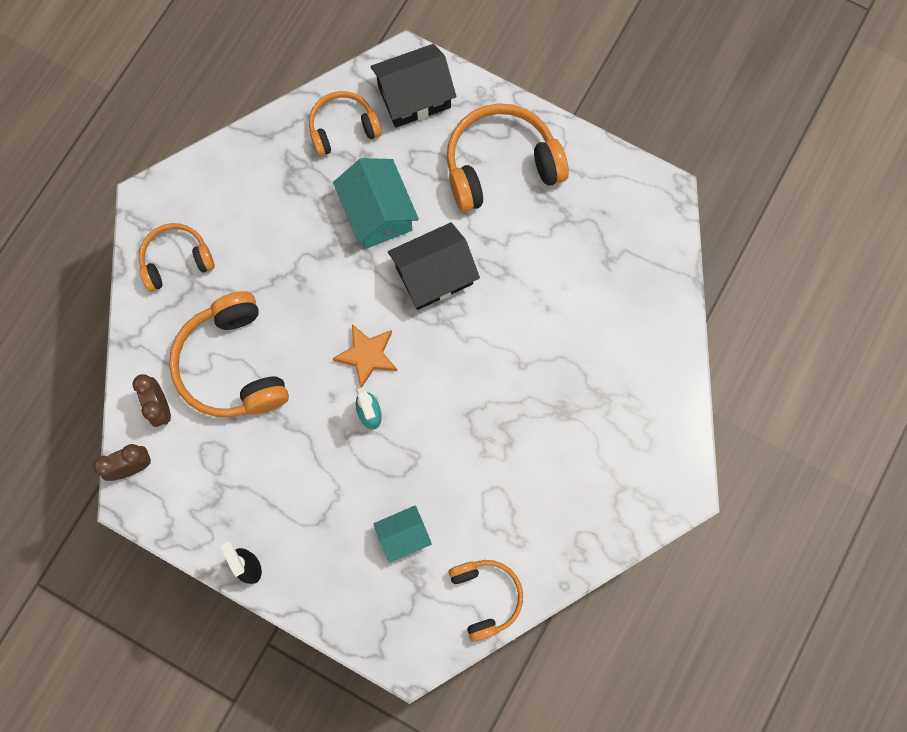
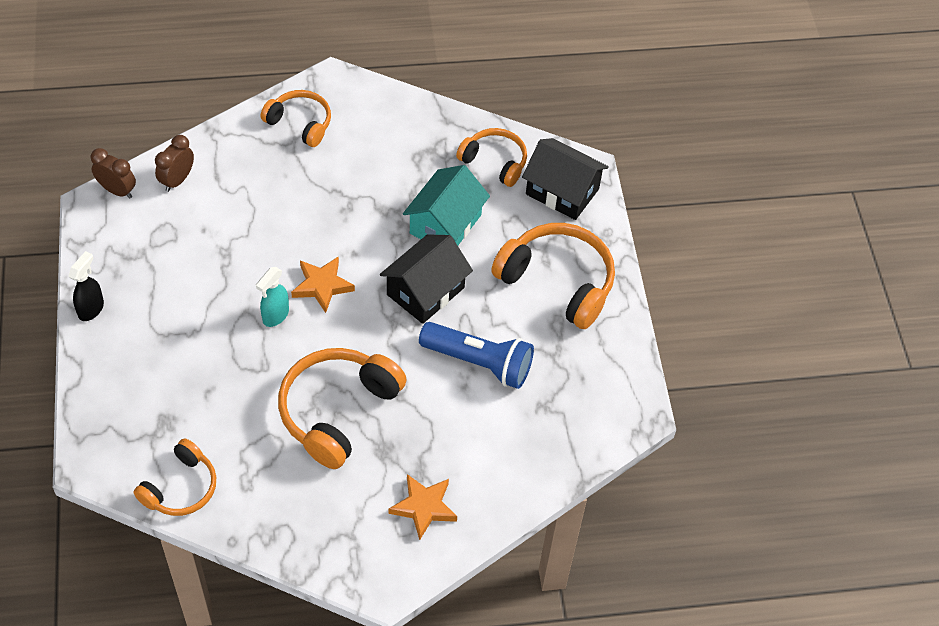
camera: 50 degrees right, 20 degrees down
orange headphones [169,291,289,417] -> orange headphones moved to [278,348,407,469]
turquoise house [373,505,432,563] -> none
black house [388,222,480,310] -> black house turned 75 degrees counterclockwise [380,234,473,324]
none -> orange star [389,474,457,540]
none -> blue flashlight [419,322,534,389]

